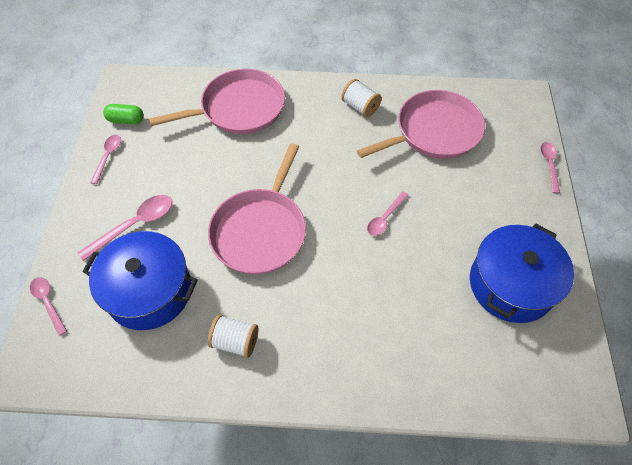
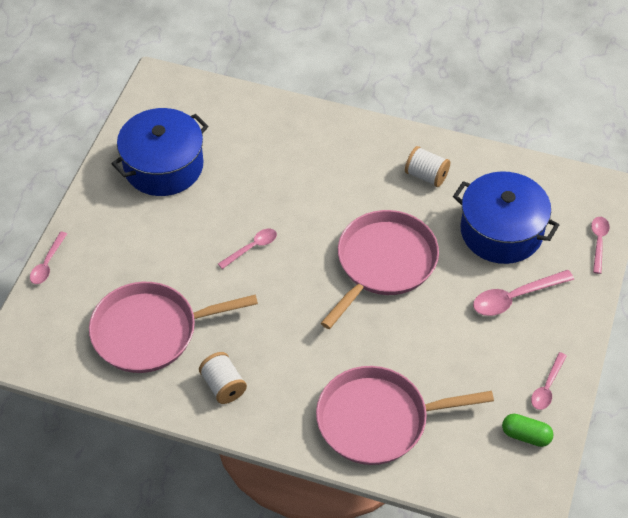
camera: 165 degrees left, 5 degrees down
pink spoon [30,277,67,336] -> pink spoon turned 150 degrees counterclockwise [591,217,610,274]

